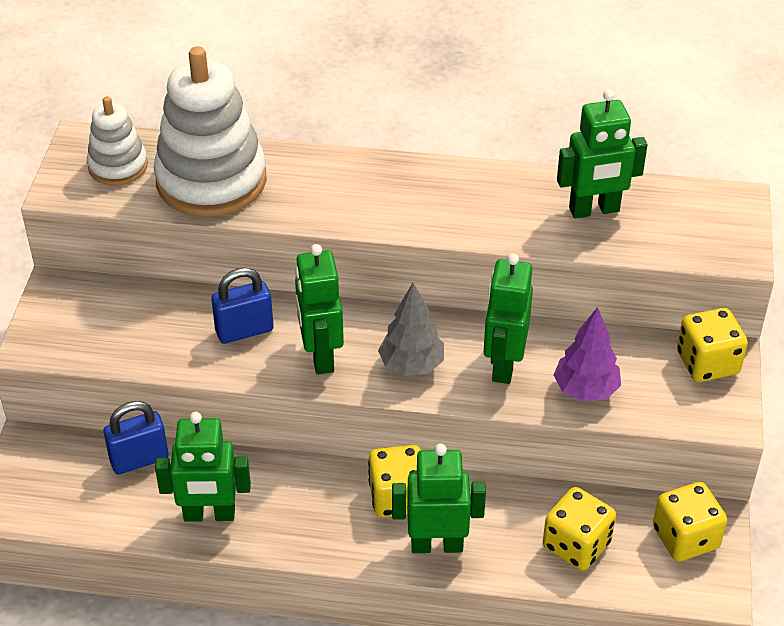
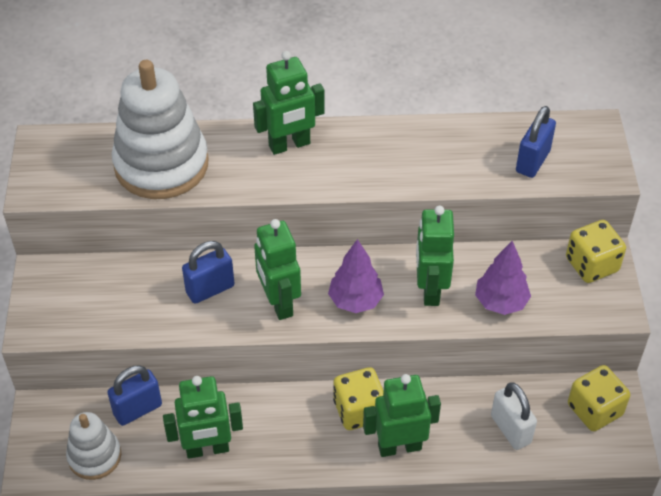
camera: 10 degrees left, 5 degrees up
white stacking toy [87,96,148,185] -> white stacking toy moved to [66,412,121,480]
grey tree [378,283,444,376] -> purple tree [328,239,384,313]
yellow dice [543,487,616,571] -> white padlock [491,382,537,450]
green robot [557,89,647,219] -> green robot moved to [253,51,325,155]
none -> blue padlock [516,106,556,178]

